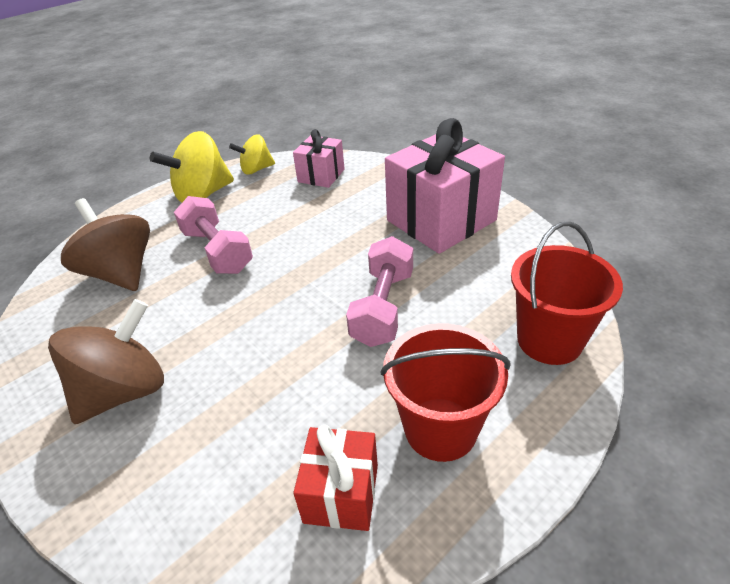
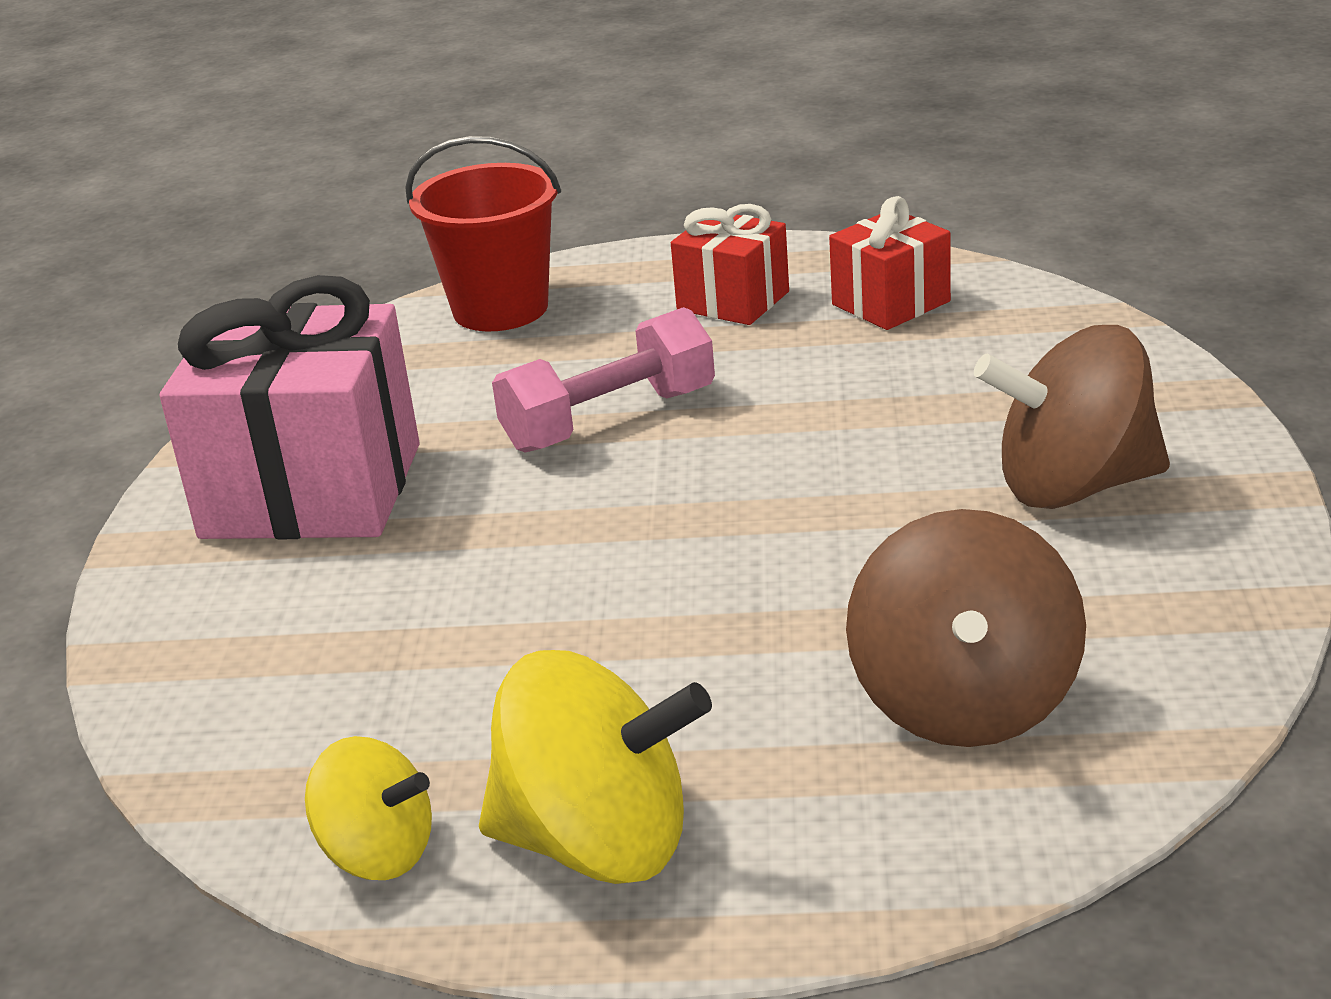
camera: 135 degrees left, 10 degrees down
pink dumbbell [174,196,253,274] -> none
pink gift [293,129,345,188] -> none
red bucket [381,324,511,462] -> red gift [671,204,789,325]

